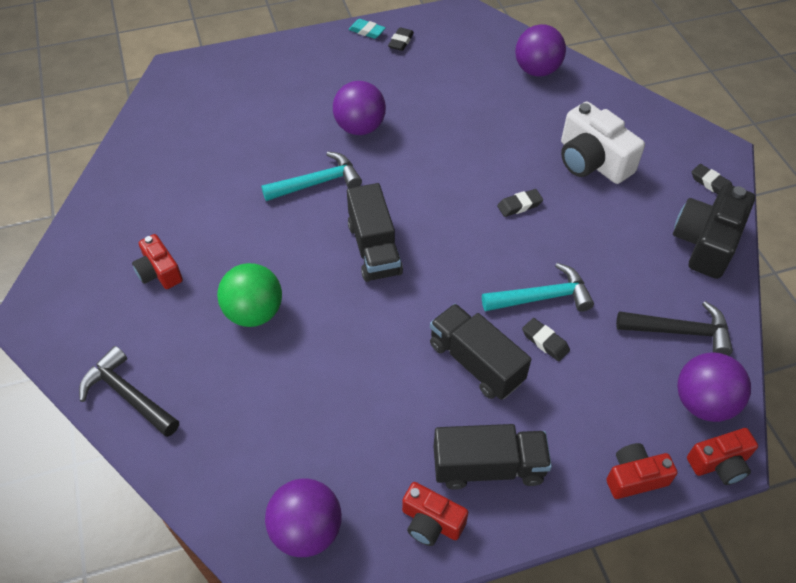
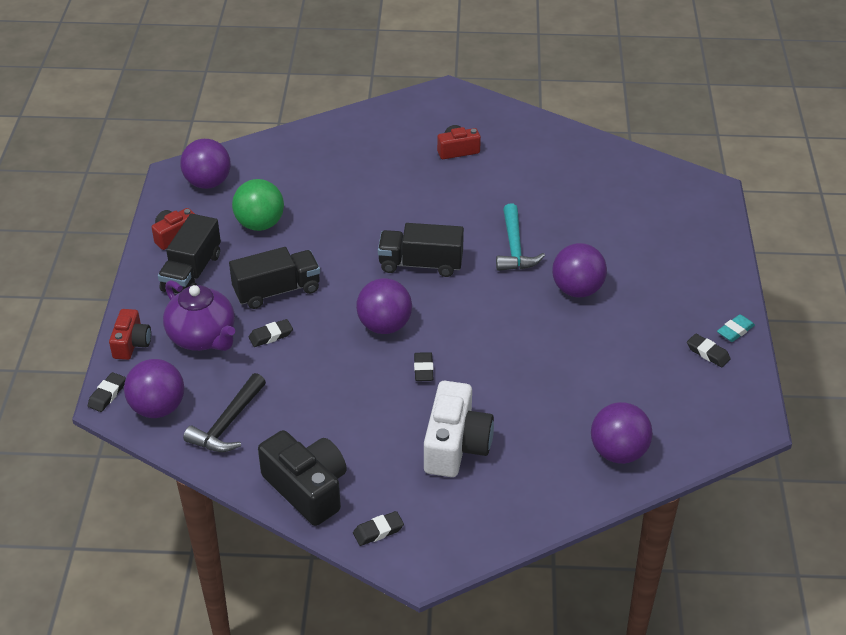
camera: 110 degrees right, 10 degrees down
black hammer [79,346,179,437] -> none
green ball [217,263,282,327] -> green ball moved to [232,179,284,231]
turquoise hammer [482,263,594,312] -> none
white camera [561,102,645,184] -> white camera turned 120 degrees clockwise [424,381,494,477]
red camera [687,428,758,485] -> black eraser [88,372,126,412]
none -> purple teapot [163,280,235,351]
none -> purple ball [356,278,412,334]

